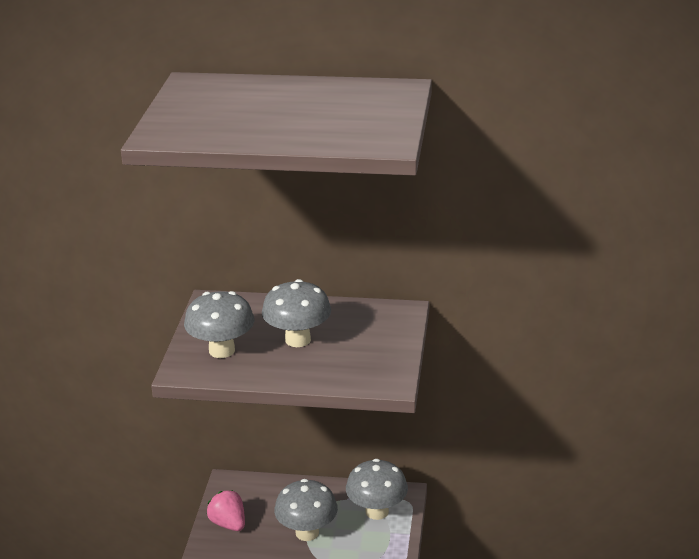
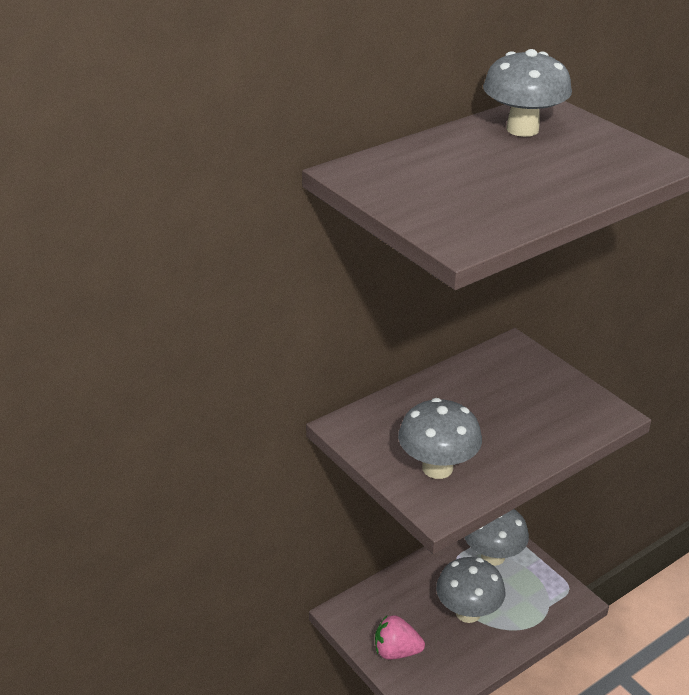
camera: 45 degrees left, 5 degrees up
grey mushroom [262,279,331,347] -> grey mushroom moved to [483,49,572,137]

